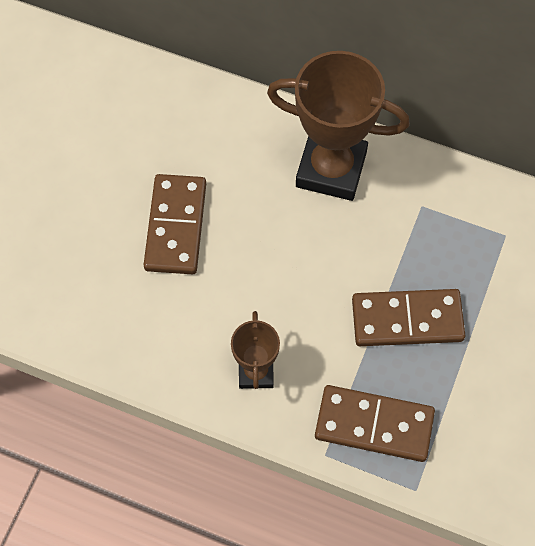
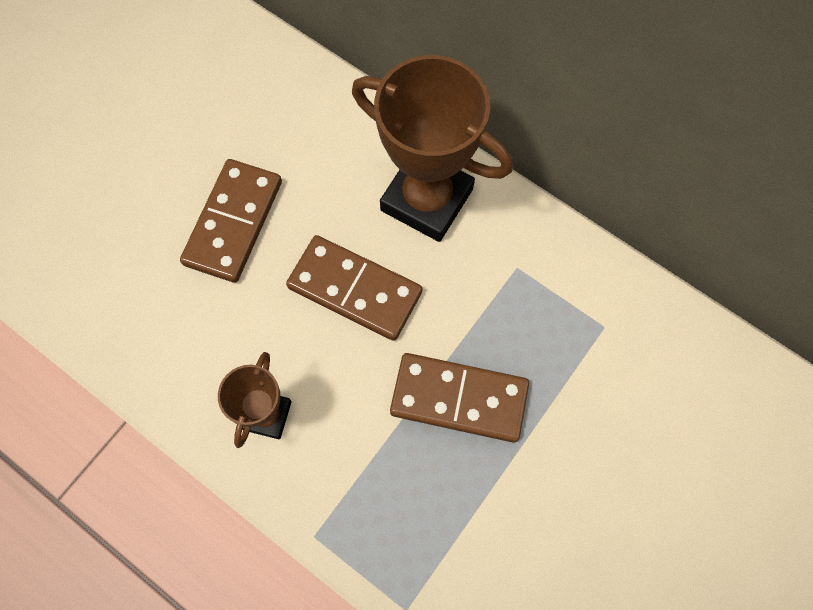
camera: 15 degrees right, 5 degrees up
brown domino [315,385,435,462] -> brown domino moved to [286,235,422,341]

